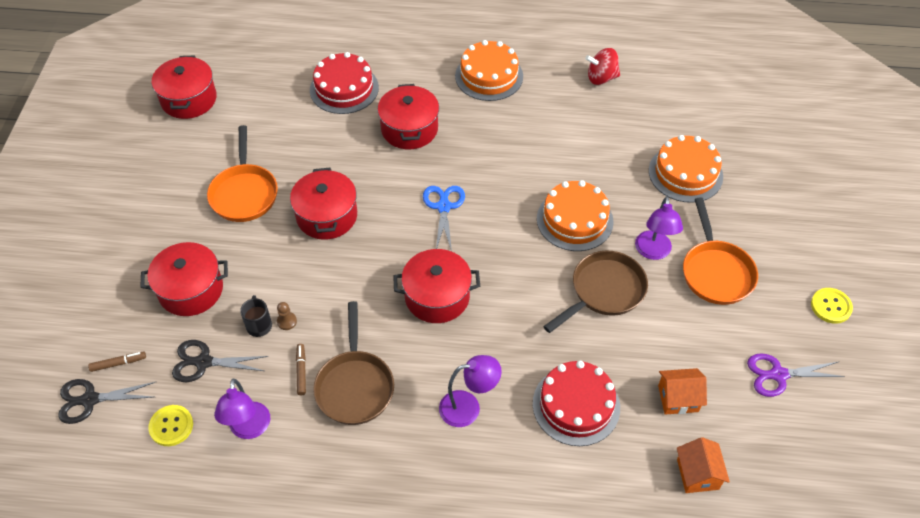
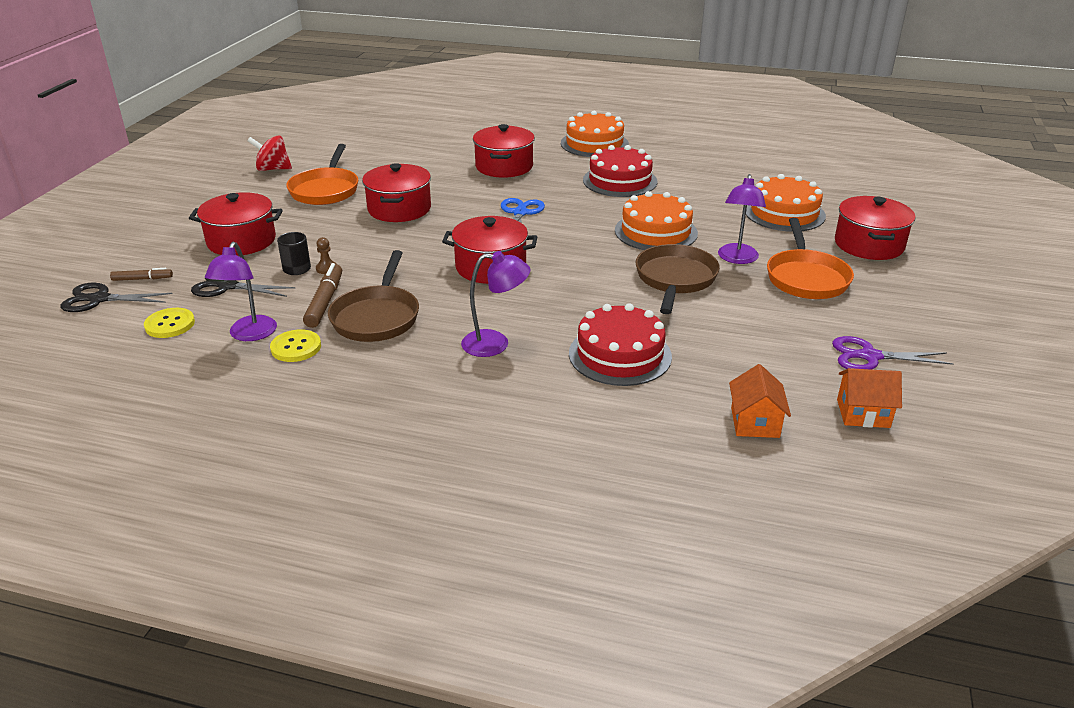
camera: 10 degrees right, 20 degrees down
red pot [152,55,217,119] -> red pot moved to [835,196,915,260]
brown marker [296,344,306,395] -> brown marker [303,263,342,328], size x1.66
red cake [310,52,379,114] -> red cake moved to [583,145,657,197]
brown pan [543,251,648,333] -> brown pan turned 45 degrees counterclockwise [636,244,720,314]
red spinning top [585,48,620,85] -> red spinning top moved to [248,135,292,171]
orange house [658,368,707,414] -> orange house moved to [837,368,902,428]
yellow button [811,288,853,324] -> yellow button moved to [270,330,321,362]

